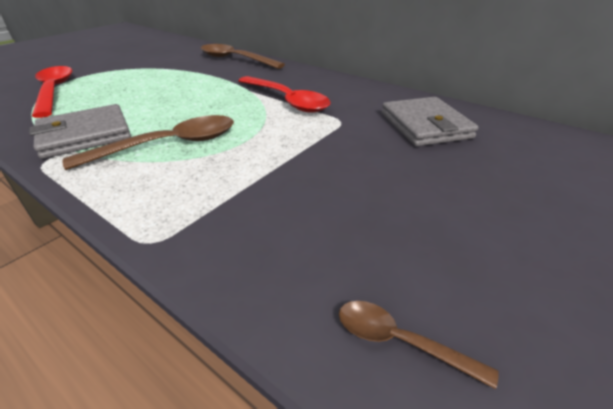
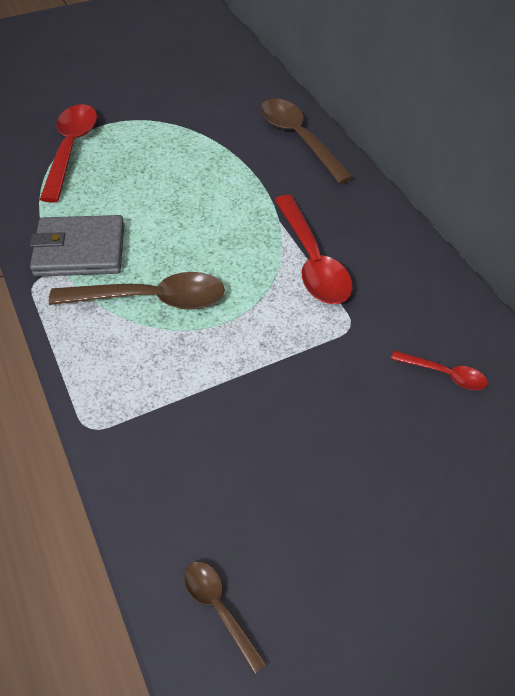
camera: 25 degrees right, 15 degrees up
grey wallet [382,97,478,146] -> red spoon [391,351,487,390]

